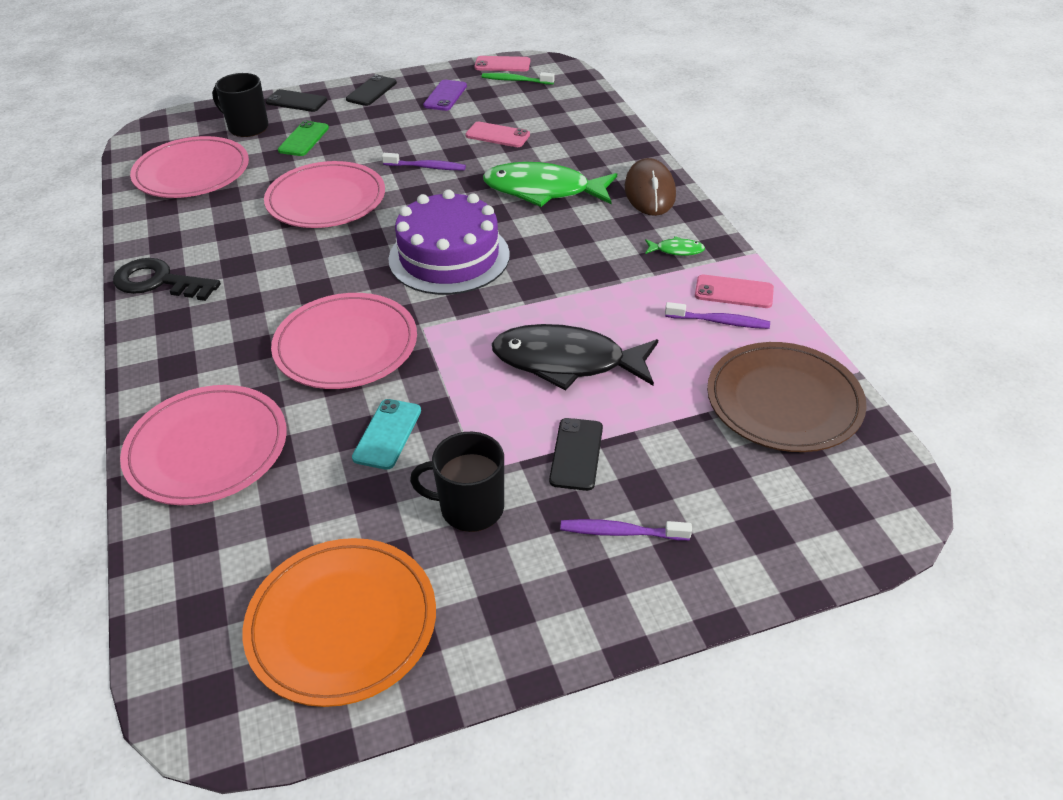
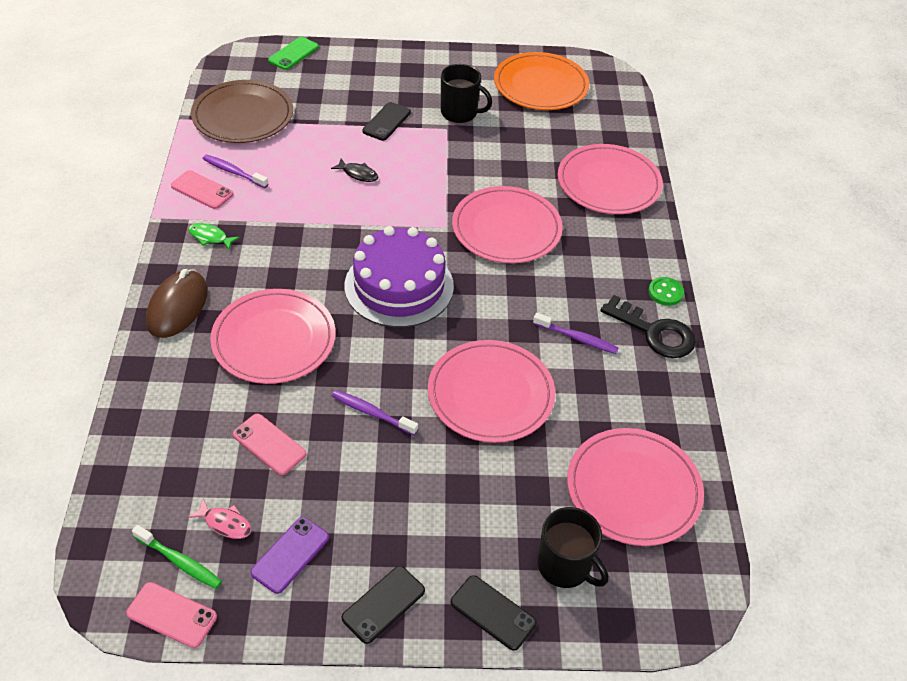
camera: 165 degrees left, 5 degrees up
green phone [278,121,329,156] -> green phone moved to [268,37,319,70]
turquoise phone [352,399,421,470] -> none
green fish [483,162,617,207] -> pink plate [210,289,336,384]
black fish [492,324,658,391] -> black fish [331,158,378,182], size x0.41
purple toothbrush [560,519,692,540] -> purple toothbrush moved to [533,313,618,354]
none -> pink fish [188,499,252,539]
none -> green button [648,277,684,306]

